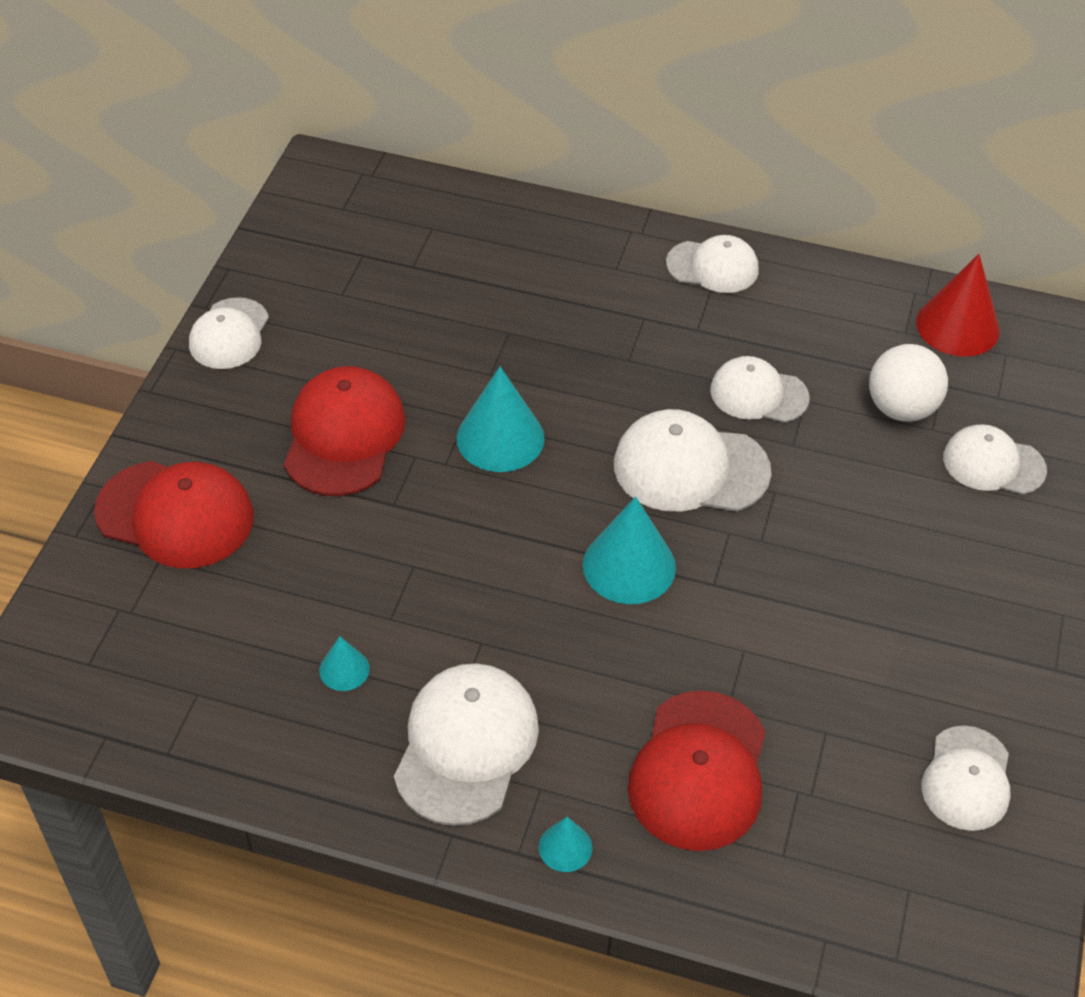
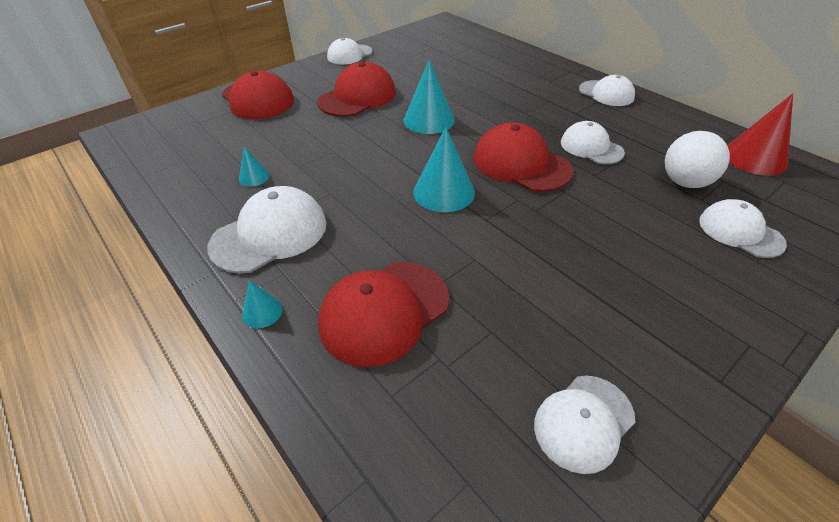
camera: 35 degrees right, 5 degrees down
white cap [614,409,771,512] -> red cap [473,122,573,192]

